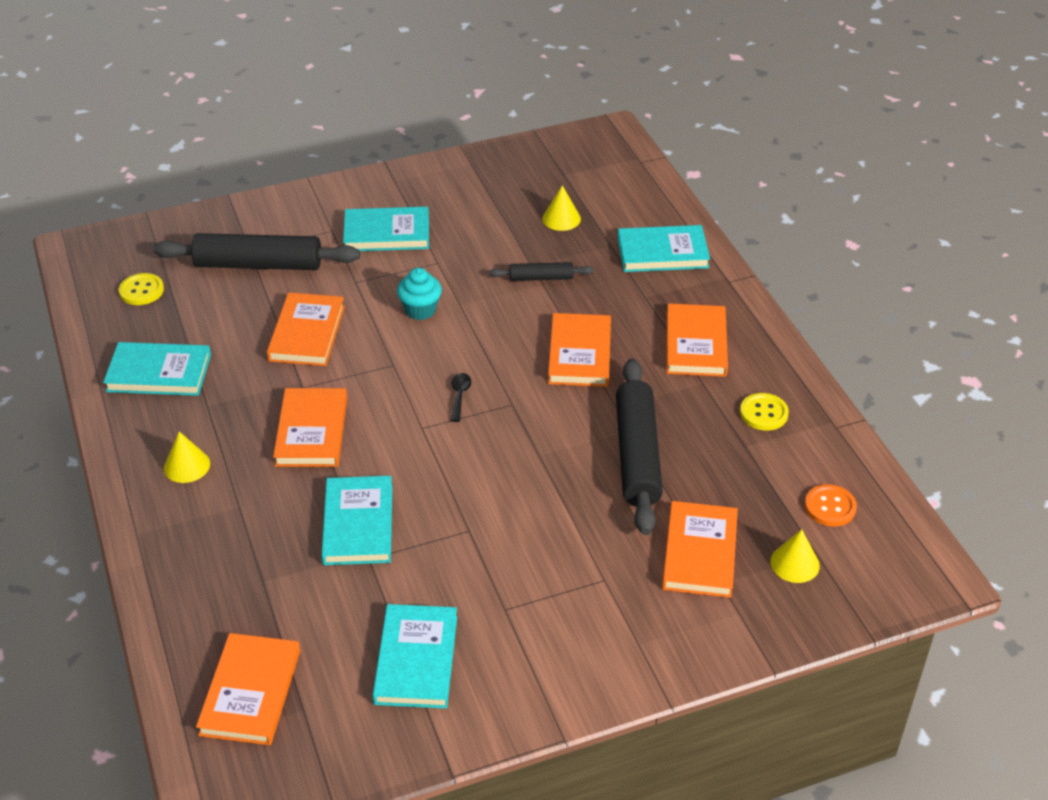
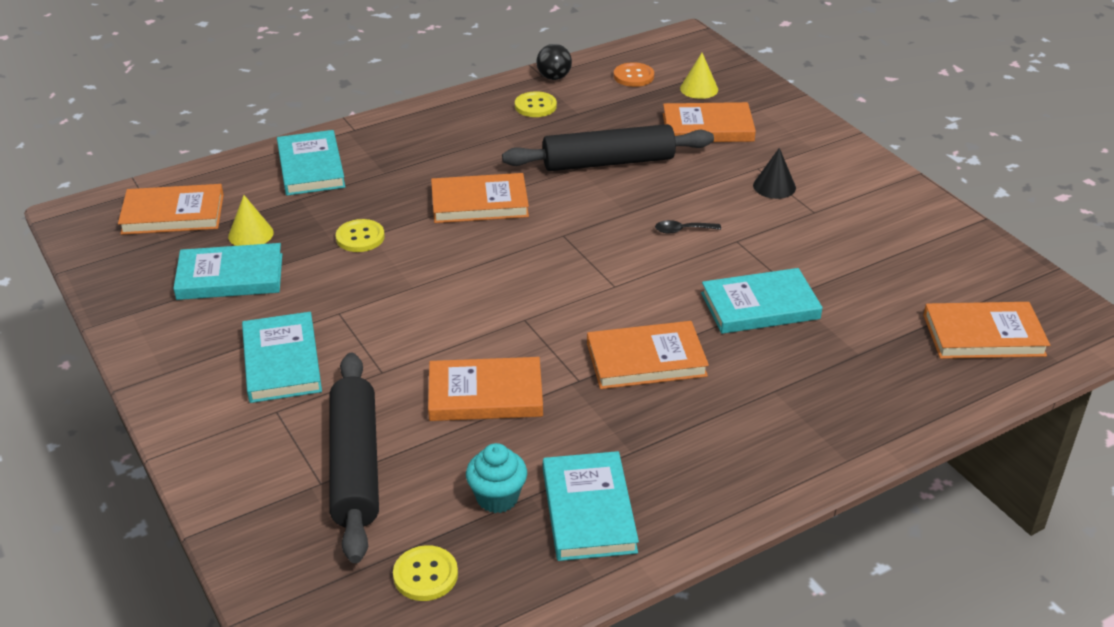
camera: 100 degrees left, 5 degrees down
yellow cone [164,431,210,483] -> none
turquoise book [373,604,457,708] -> turquoise book moved to [173,243,282,300]
turquoise cupcake [397,268,442,320] -> turquoise cupcake moved to [466,443,527,513]
black spoon [451,373,471,422] -> black spoon moved to [655,220,721,233]
black rolling pin [489,262,594,281] -> yellow button [336,219,385,252]
orange book [667,304,728,377] -> orange book moved to [118,184,224,235]
none -> black ball [536,44,572,80]
none -> black cone [753,148,796,199]

